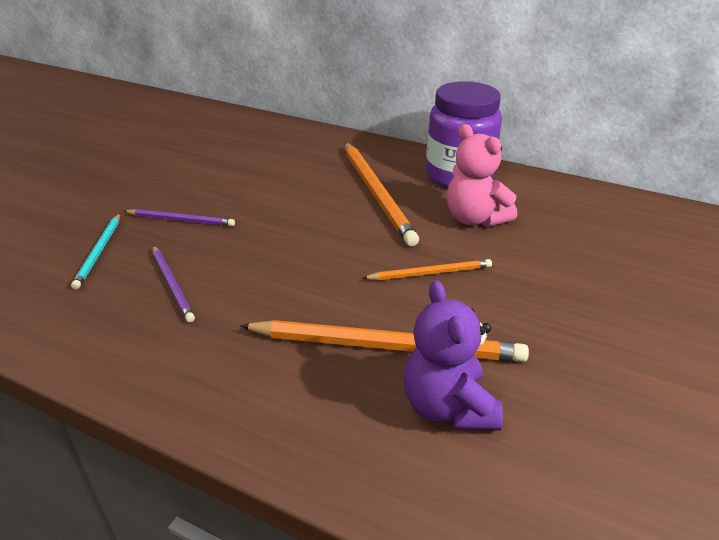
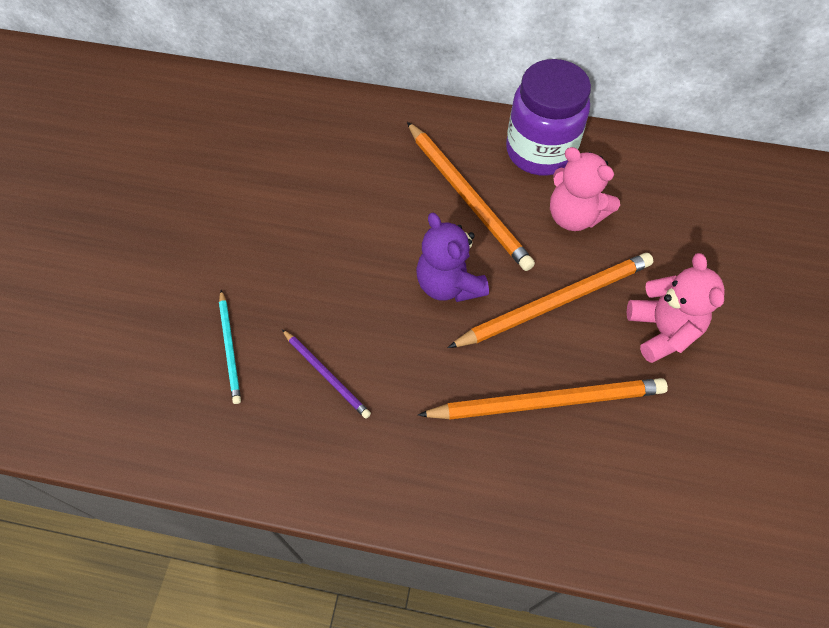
camera: 15 degrees left, 25 degrees up
purple pencil [124,209,235,226] -> none
orange pencil [363,259,492,280] -> orange pencil [448,253,653,348], size x1.87
purple teddy bear [403,281,503,430] -> purple teddy bear moved to [416,213,489,302]
none -> pink teddy bear [627,253,725,363]

